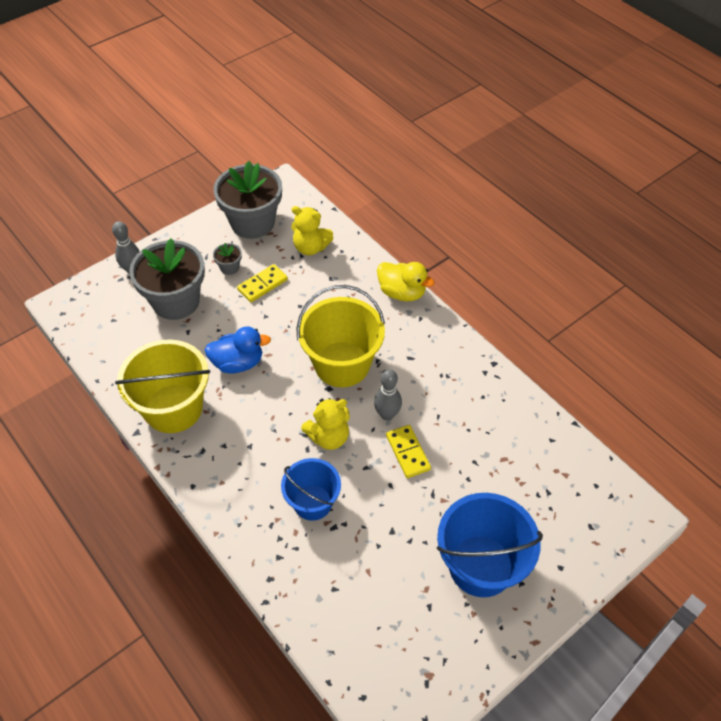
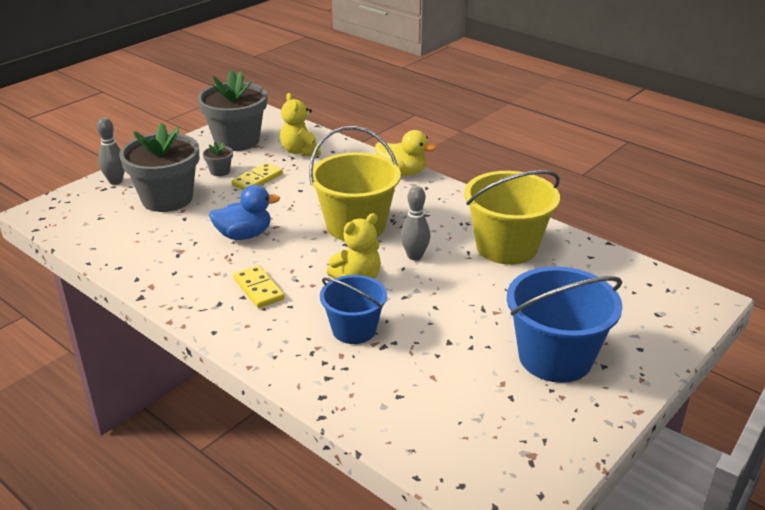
camera: 10 degrees left, 20 degrees down
yellow bucket [115,340,210,433] -> yellow bucket moved to [464,170,560,264]
yellow teddy bear [291,206,334,256] -> yellow teddy bear turned 60 degrees clockwise [280,93,321,156]
yellow domino [386,425,431,478] -> yellow domino moved to [233,265,285,308]

